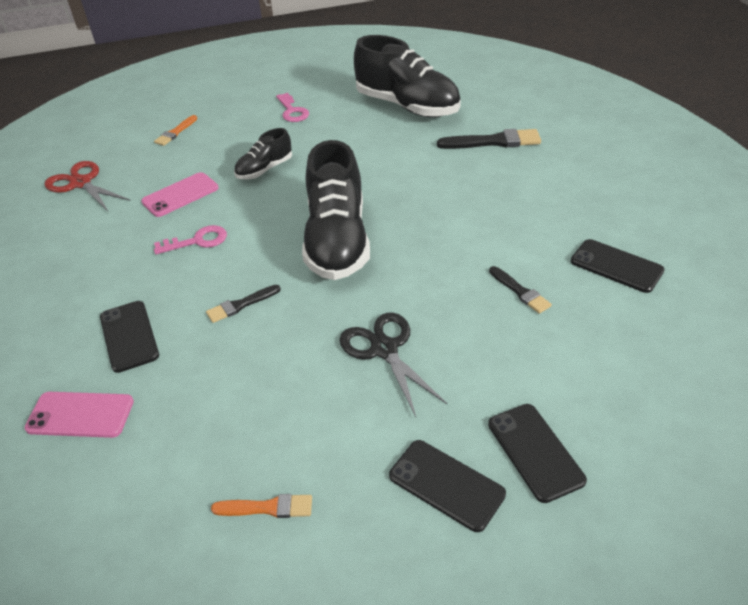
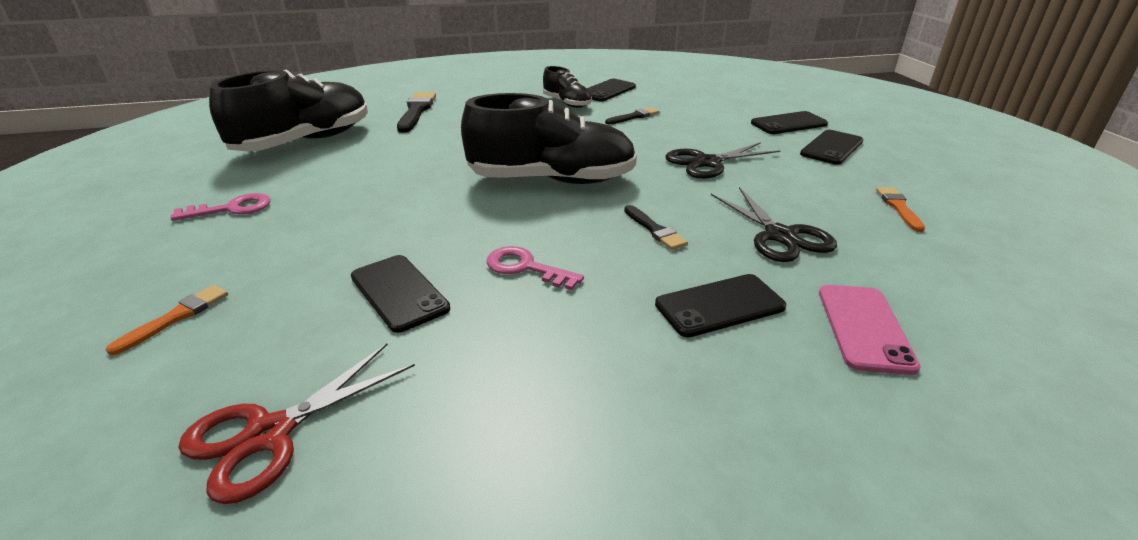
camera: 90 degrees left, 10 degrees down
pink phone [141,172,219,217] -> black phone [351,255,450,333]
orange brush [154,115,197,146] -> orange brush turned 90 degrees counterclockwise [106,285,228,355]
pink key [154,225,227,254] -> pink key turned 45 degrees counterclockwise [487,246,584,290]
black shoe [234,128,292,179] -> black shoe moved to [543,66,592,108]
none -> black scissors [711,187,837,262]

